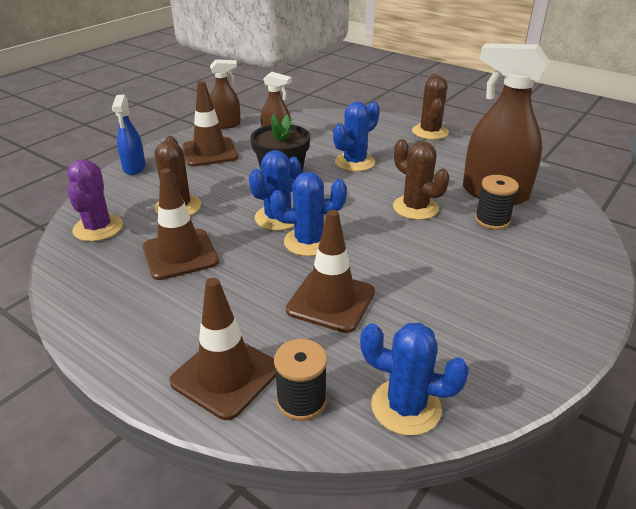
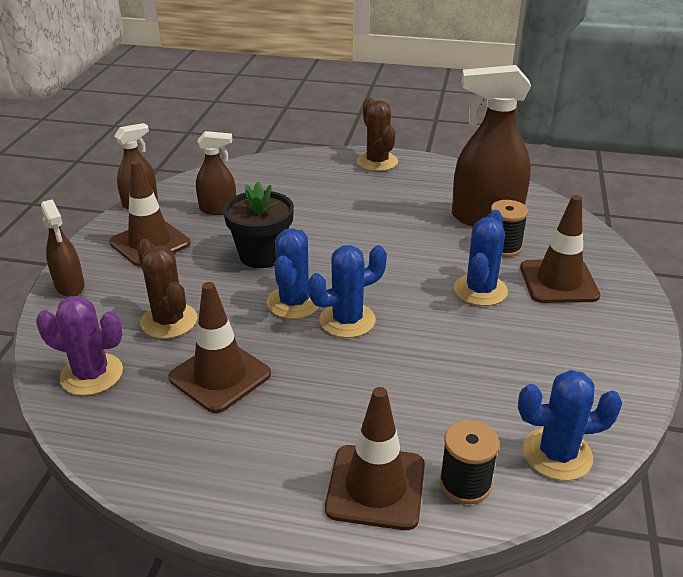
camera: 25 degrees left, 0 degrees up
purple cactus [67,159,123,242] -> purple cactus turned 45 degrees counterclockwise [36,296,123,396]
blue spray bottle [112,95,145,175] -> brown spray bottle [41,199,85,297]
brown traffic cone [286,210,375,333] -> brown traffic cone moved to [520,195,600,303]
blue cactus [333,101,380,172] -> blue cactus moved to [454,210,508,306]
brown cactus [393,139,449,220] -> none

